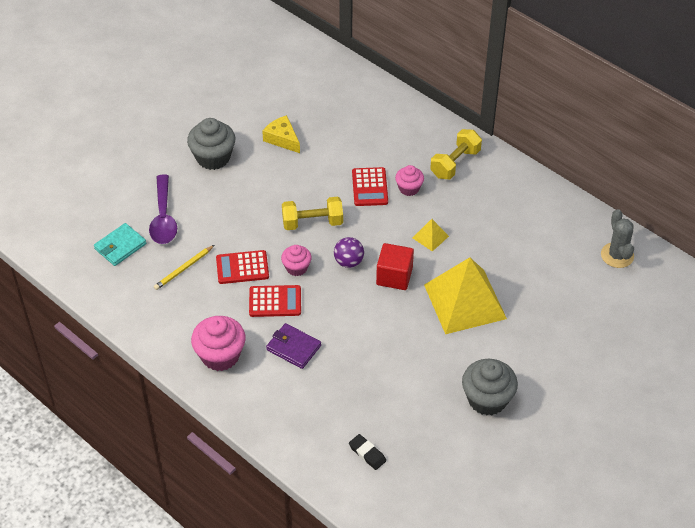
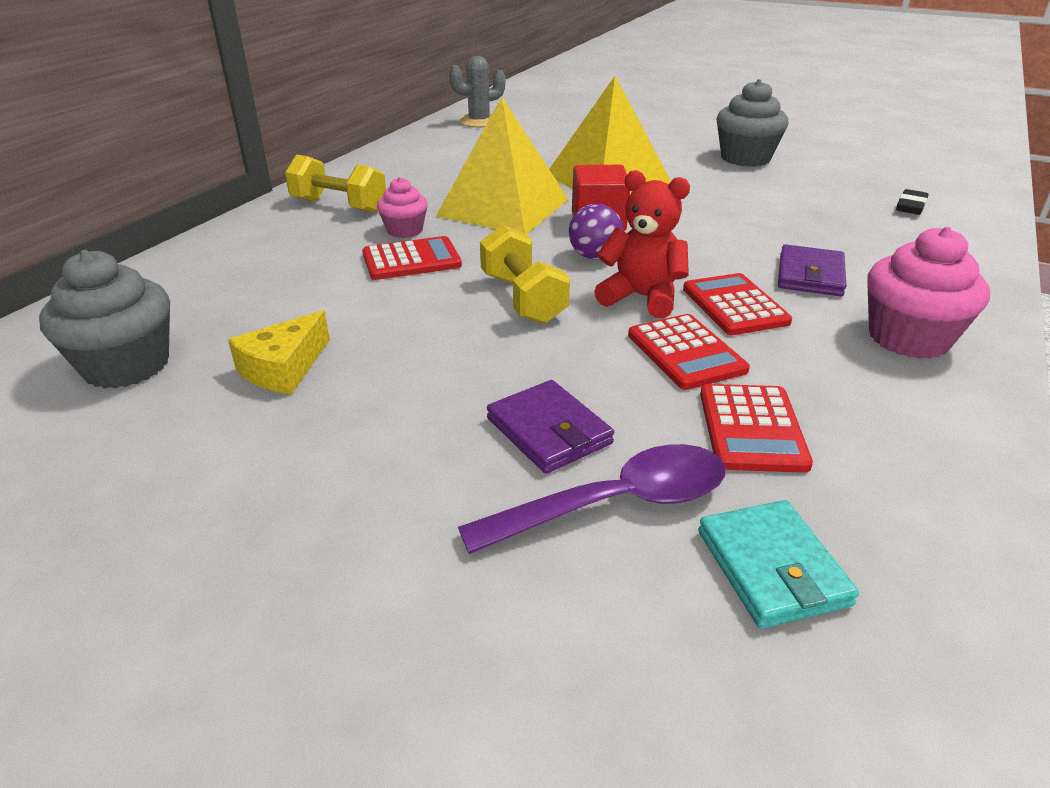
camera: 105 degrees left, 15 degrees down
turquoise wallet [94,223,146,266] -> turquoise wallet turned 45 degrees clockwise [698,500,859,629]
yellow pencil [154,245,214,290] -> red calculator [700,384,813,473]
grey cupcake [187,118,235,170] -> grey cupcake moved to [39,250,170,389]
pink cupcake [281,245,311,276] -> red teddy bear [594,170,690,318]
yellow pyramid [413,219,449,251] -> yellow pyramid [436,97,569,234], size x2.37
none -> purple wallet [487,380,614,474]

